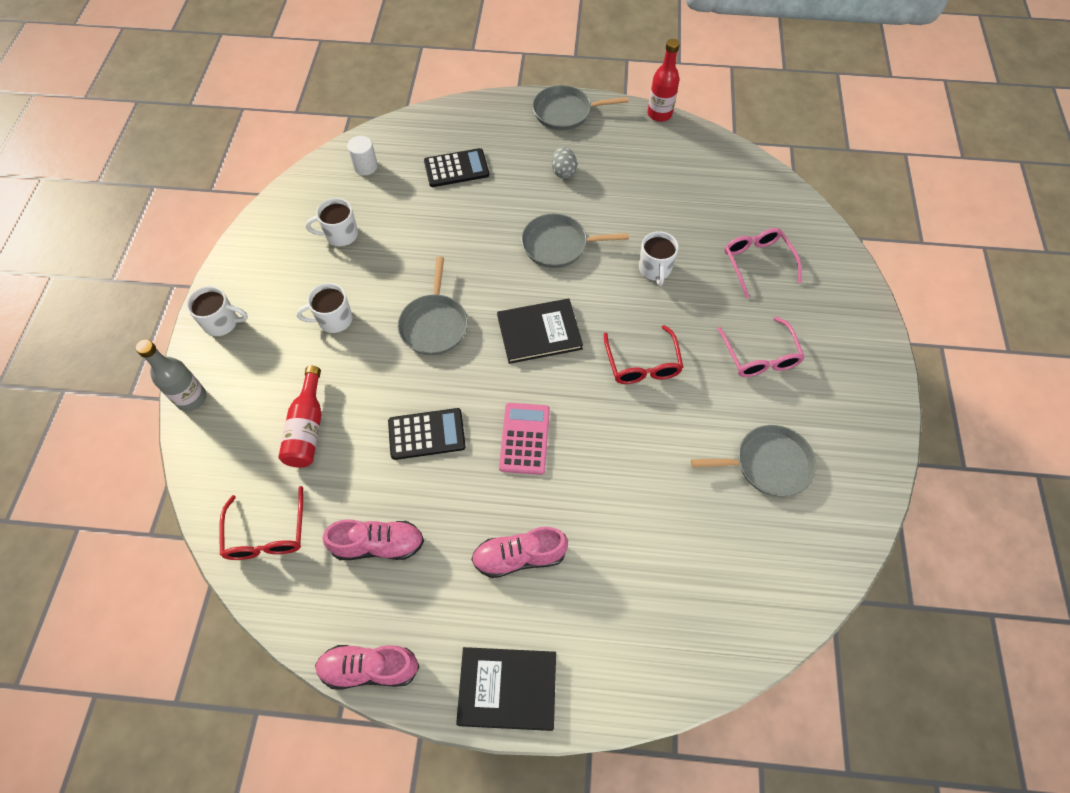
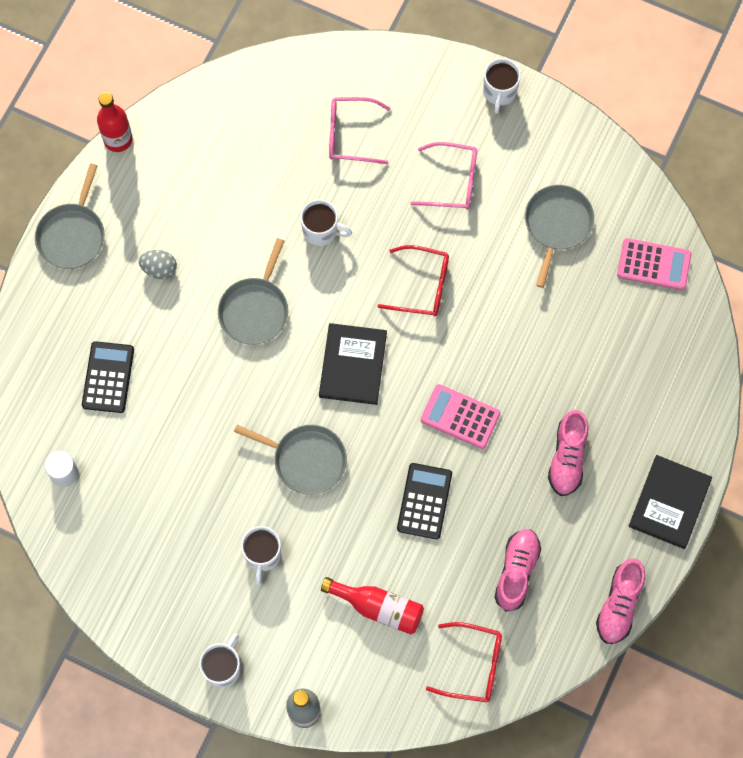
camera: 70 degrees left, 10 degrees up
white mug [306,198,358,246] -> white mug moved to [483,58,521,114]
none -> pink calculator [617,238,692,290]

